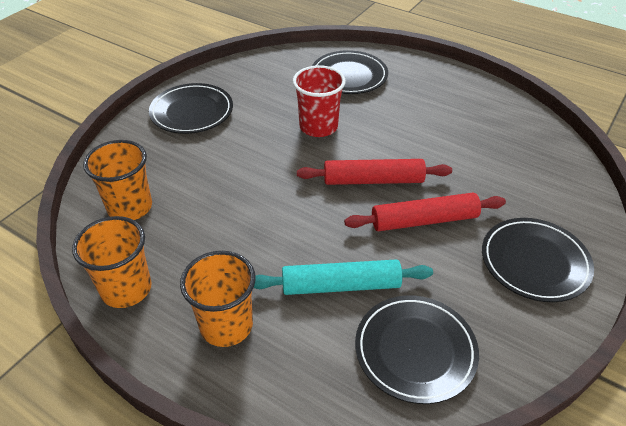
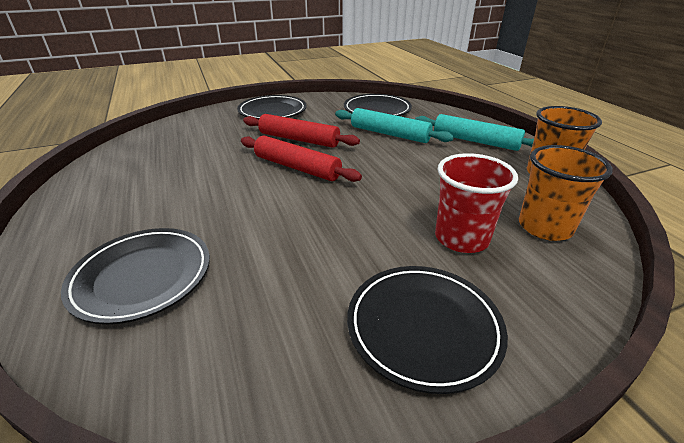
camera: 145 degrees left, 10 degrees down
orange cup [180,251,256,347] -> turquoise rolling pin [415,114,534,151]
red cup [293,65,346,137] -> red cup moved to [435,153,518,253]

